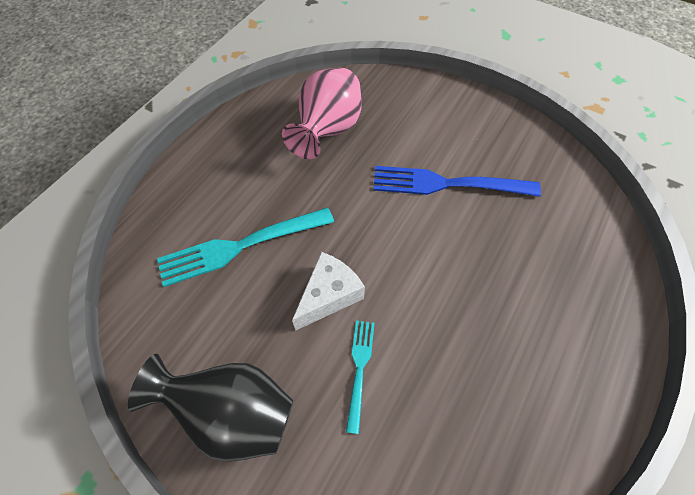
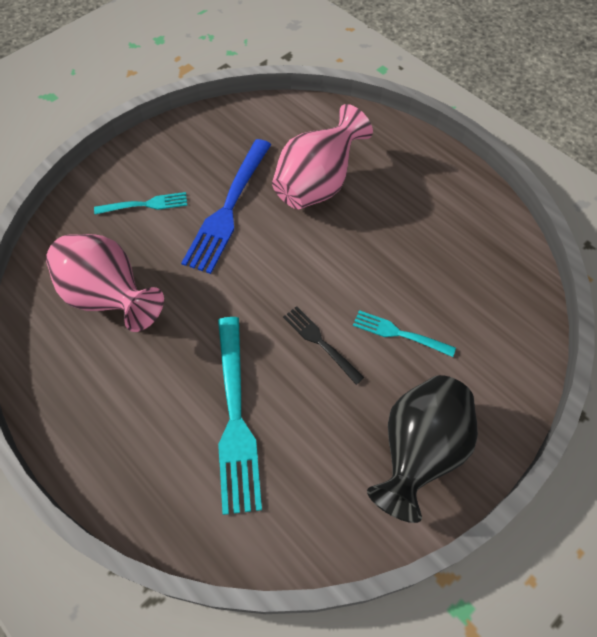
camera: 75 degrees left, 0 degrees up
white cheese [292,252,365,331] -> black fork [283,306,364,385]
none -> turquoise fork [94,192,187,214]
none -> pink vase [272,104,373,209]

